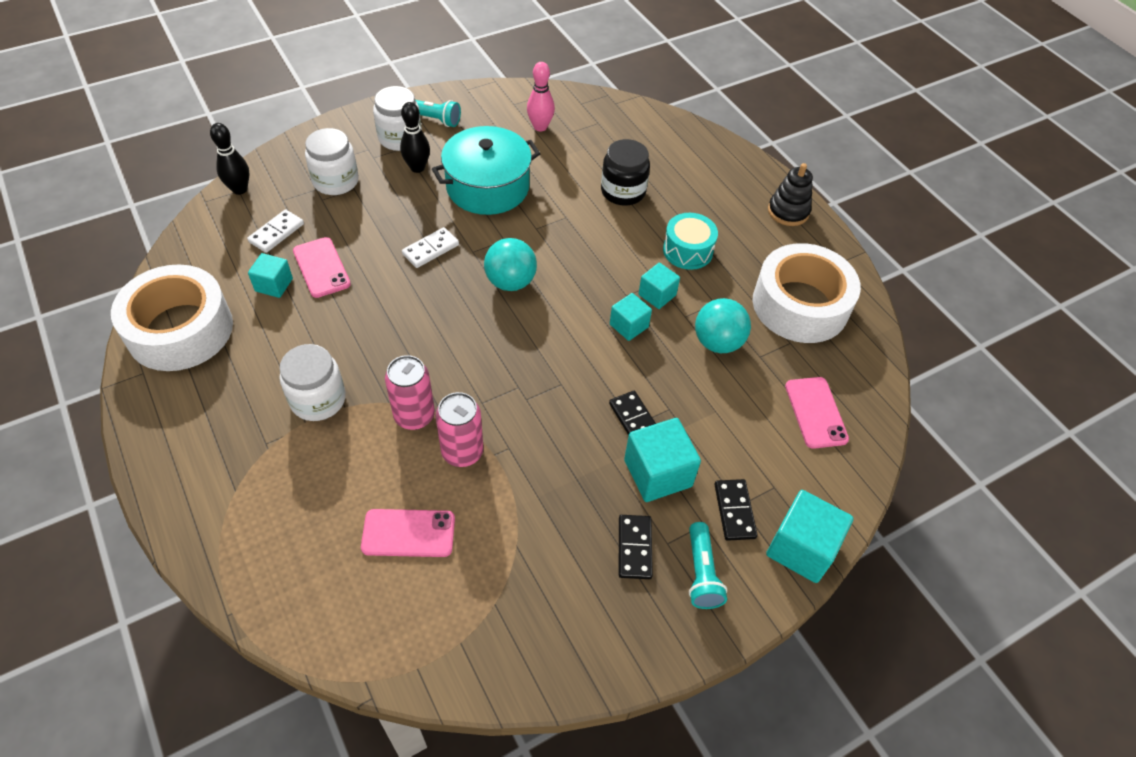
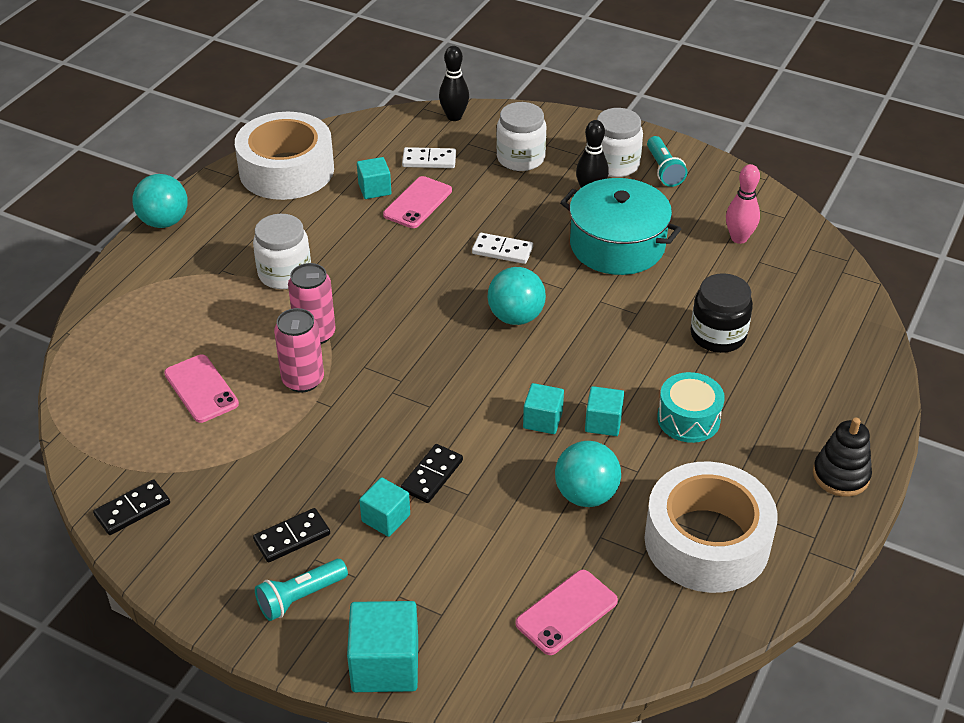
camera: 60 degrees right, 10 degrees down
turquoise cube [624,418,701,502] -> turquoise cube [359,477,410,537], size x0.61
black domino [714,479,758,541] -> black domino moved to [93,479,170,535]
none -> turquoise ball [132,174,188,228]

